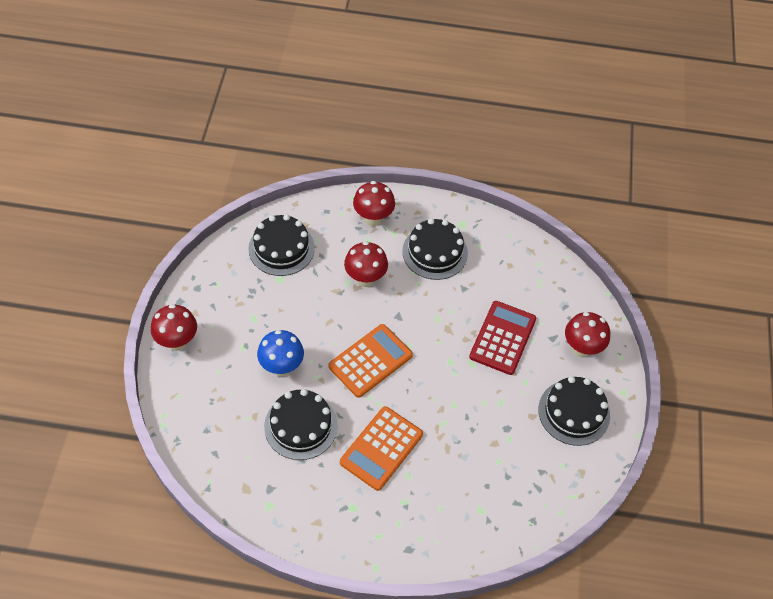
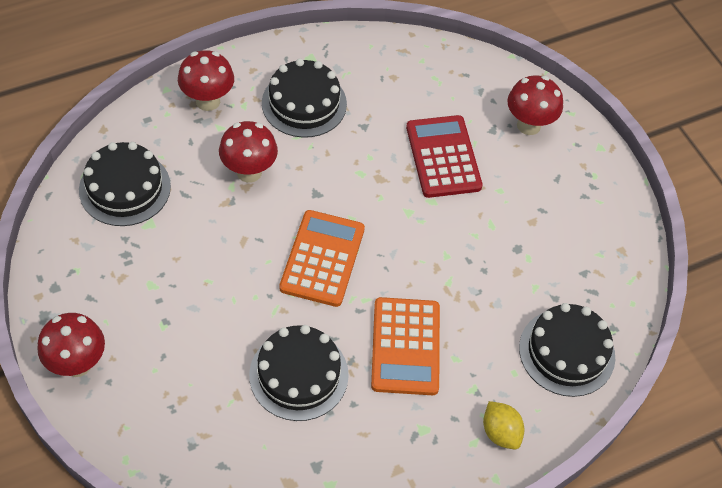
camera: 35 degrees left, 0 degrees up
blue mushroom [257,330,304,376] -> none
black cake [538,376,610,446] -> black cake moved to [519,303,615,397]
none -> yellow lemon [483,401,525,449]

